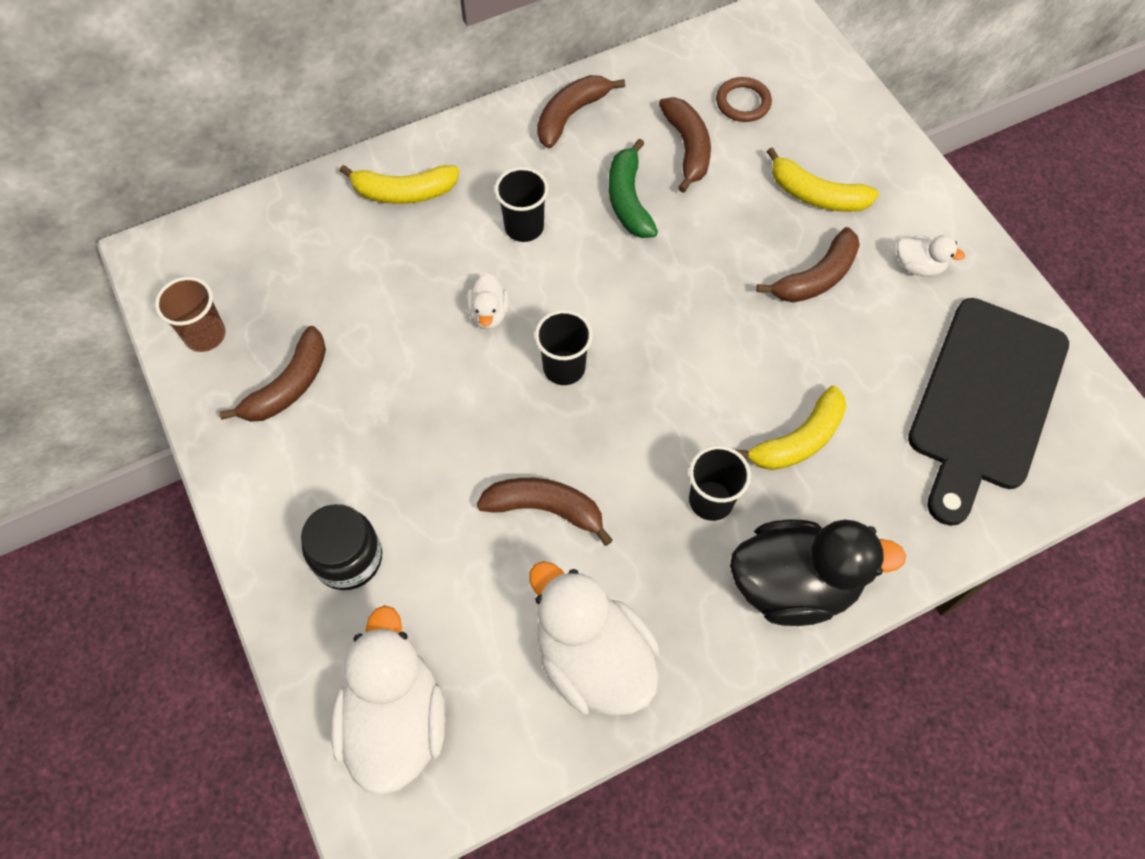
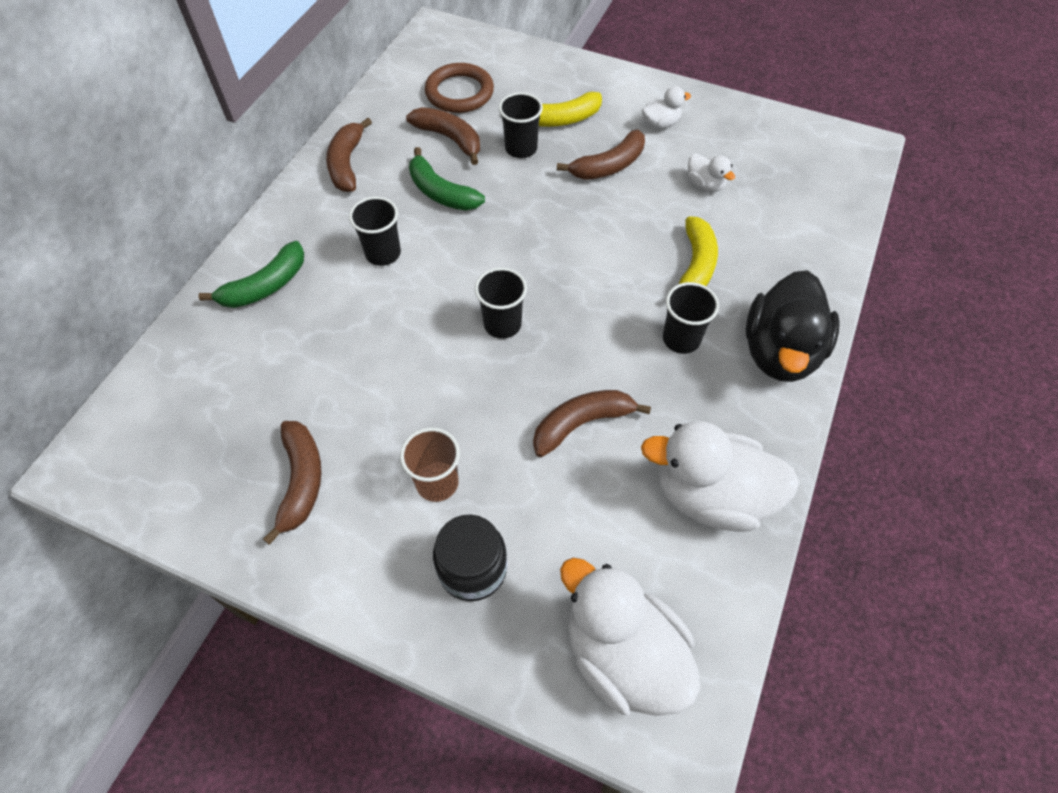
camera: 40 degrees left, 5 degrees down
brown cup [155,277,226,352] -> brown cup moved to [400,428,460,502]
yellow banana [340,165,459,204] -> green banana [198,241,304,308]
white duck [466,273,509,329] -> white duck moved to [688,153,735,192]
brown ring [716,77,772,122] -> brown ring [425,63,494,113], size x1.50
black duck [730,519,906,626] -> black duck turned 150 degrees clockwise [746,270,840,382]
brown banana [756,227,860,303] -> brown banana turned 45 degrees clockwise [557,129,645,180]
black cutting board [908,298,1069,526] -> none
none -> black cup [499,92,543,158]

